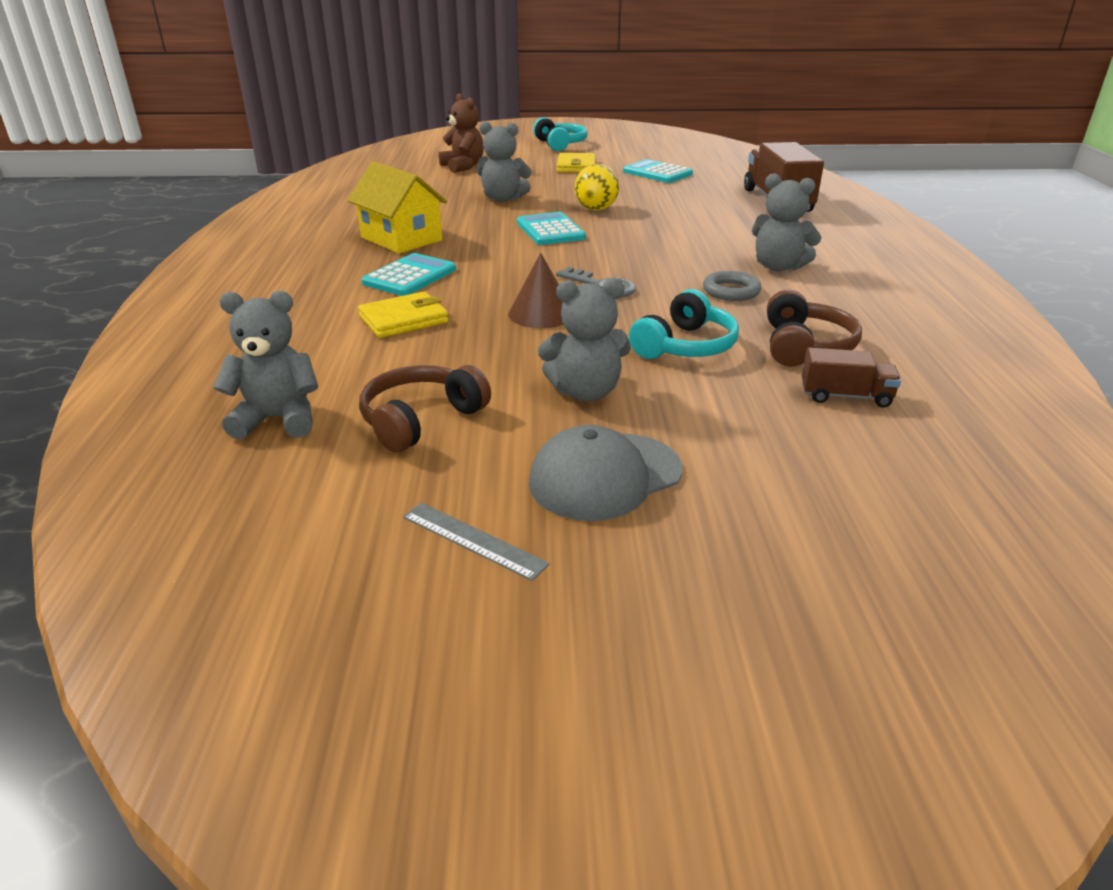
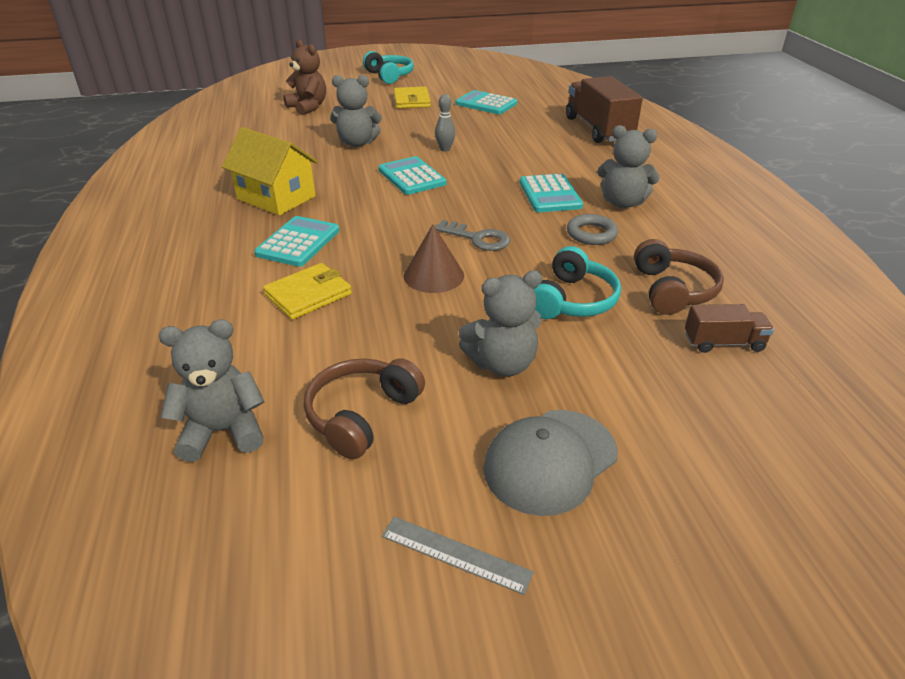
camera: 10 degrees left, 5 degrees up
yellow ball [575,164,619,210] -> grey bowling pin [435,94,455,152]
none -> turquoise calculator [520,174,583,212]

